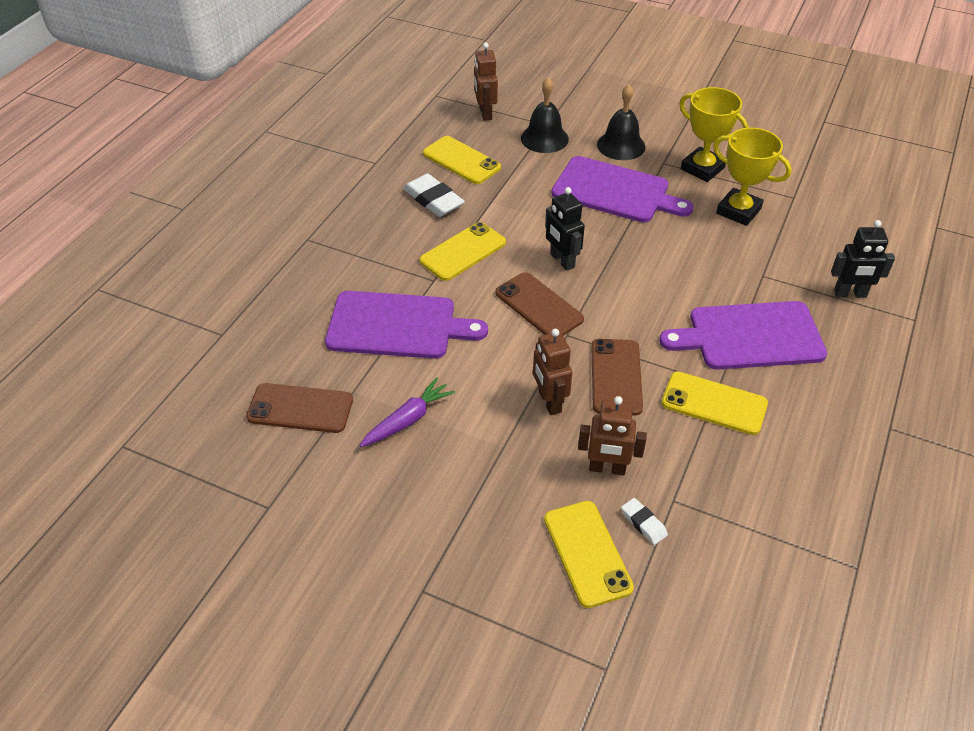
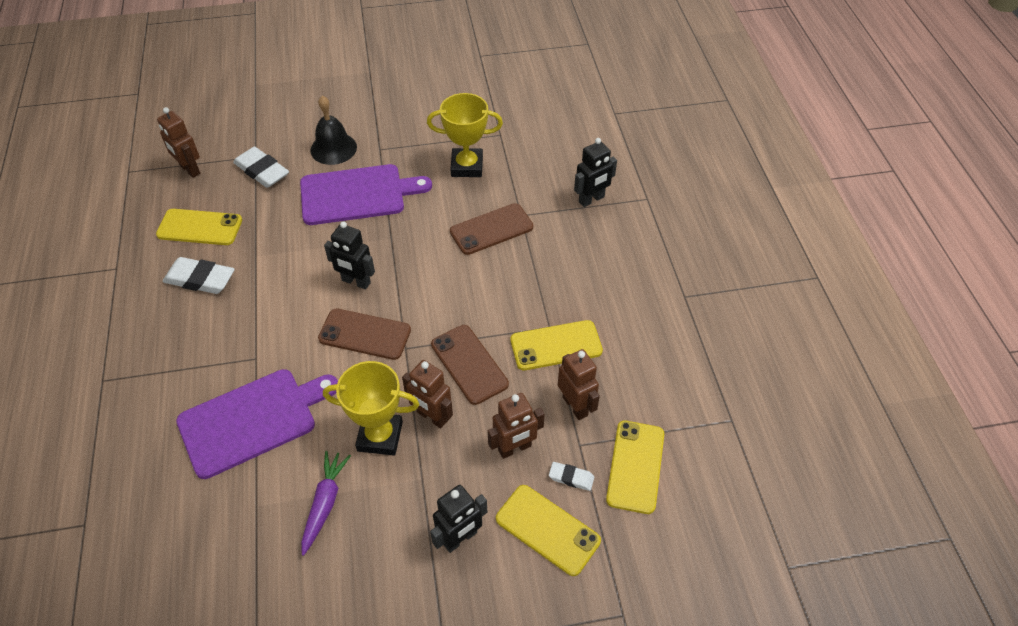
camera: 35 degrees left, 5 degrees up
brown phone [246,383,353,433] -> brown phone moved to [450,203,533,255]
yellow phone [419,222,506,281] -> yellow phone moved to [606,421,664,514]
black bell [521,78,569,153] -> white eraser [233,147,289,188]
purple cutting board [659,301,827,370] -> none
yellow trophy [679,87,748,182] -> yellow trophy moved to [323,361,419,455]
none -> black robot [430,485,487,553]
none -> brown robot [558,349,600,420]

